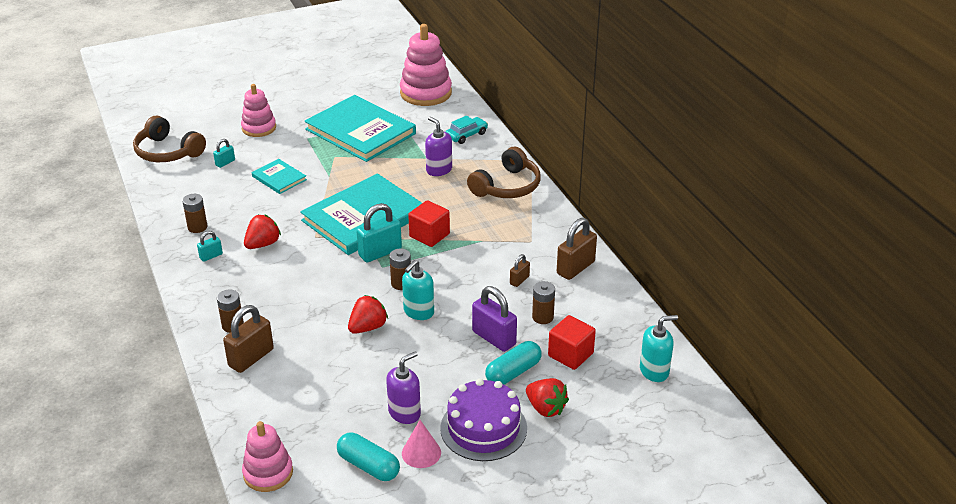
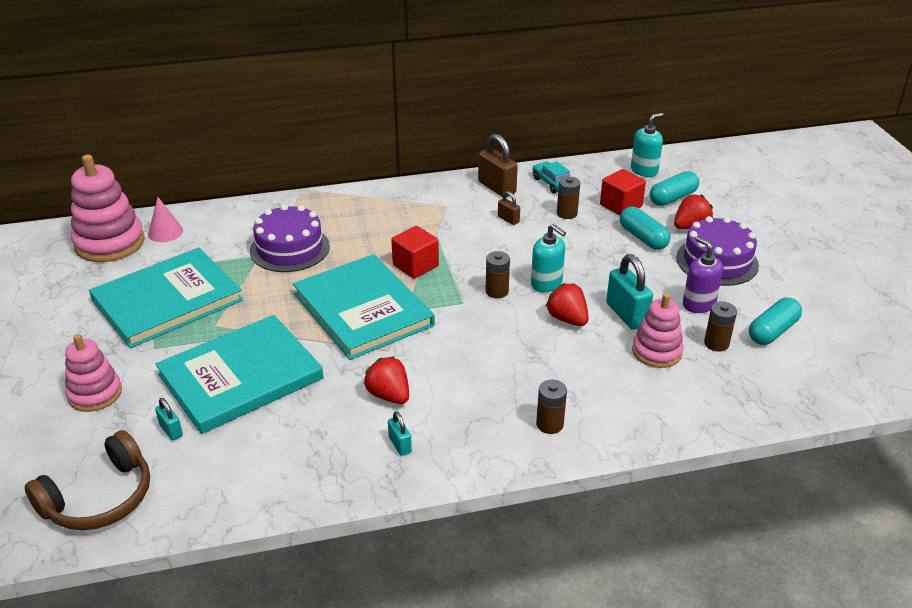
camera: 80 degrees left, 0 degrees up
brown battery [182,194,208,233] -> brown battery moved to [704,301,737,351]
brown padlock [223,305,274,373] -> none
pink stacking toy [242,421,293,492] -> pink stacking toy moved to [632,293,684,368]
turquoise book [252,159,307,194] -> turquoise book [156,315,324,434], size x2.12
turquoise padlock [356,203,402,262] -> turquoise padlock moved to [606,254,653,330]
pink cone [402,420,441,468] -> pink cone moved to [148,197,183,242]
purple soap dispenser [425,117,452,176] -> purple cake [250,204,330,272]
turquoise car [446,116,488,144] -> turquoise car moved to [533,161,570,194]
brown headphones [467,147,541,198] -> none
purple padlock [472,286,517,352] -> none
turquoise soap dispenser [640,315,678,382] -> turquoise soap dispenser turned 60 degrees clockwise [631,113,663,177]
none -> turquoise capsule [650,171,699,206]

